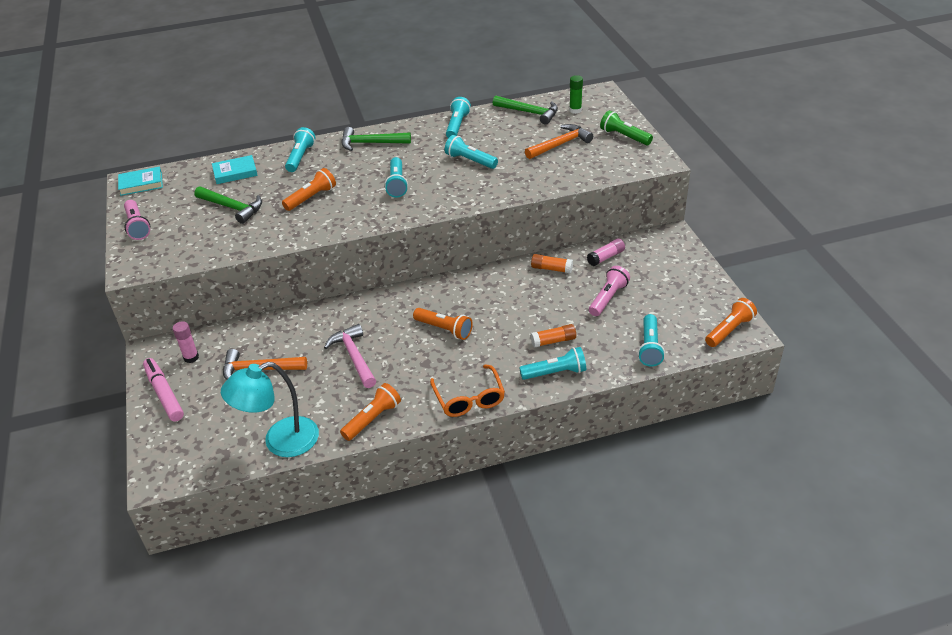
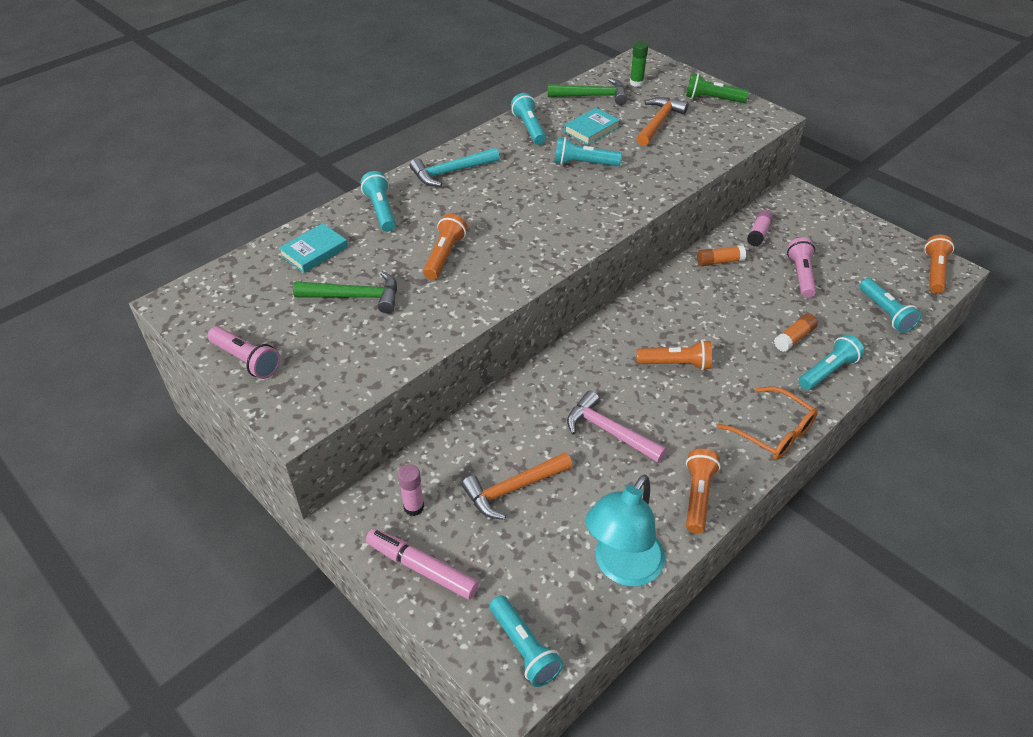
camera: 30 degrees left, 5 degrees up
turquoise book [118,167,163,196] -> turquoise book moved to [564,108,620,145]
green hammer [341,127,411,151] -> turquoise hammer [410,148,500,187]
turquoise flashlight [385,157,408,198] -> turquoise flashlight moved to [489,595,564,687]

